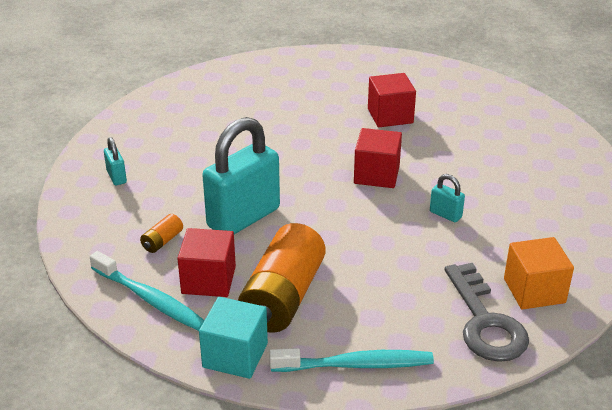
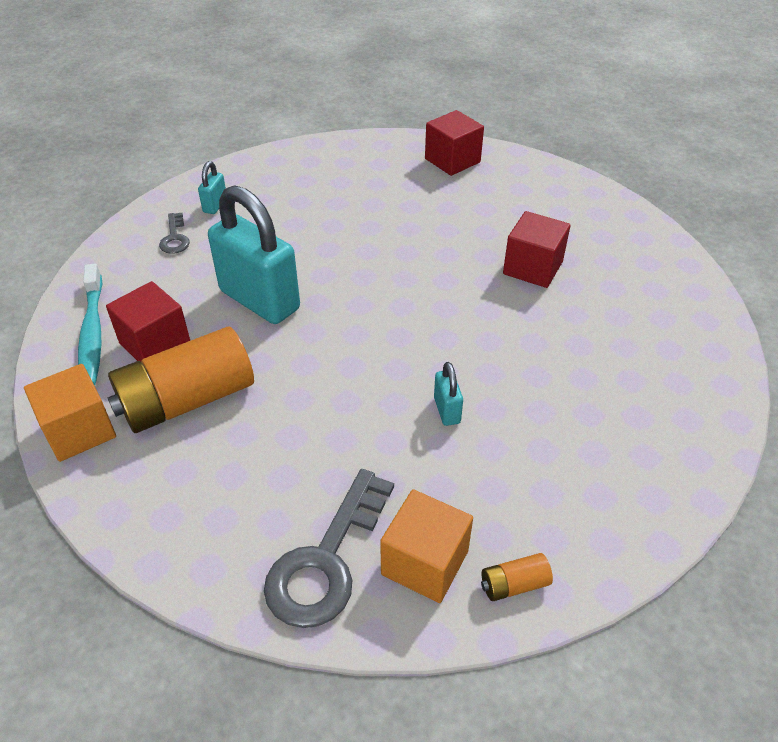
camera: 40 degrees right, 10 degrees up
orange battery [140,214,183,253] -> orange battery moved to [481,553,553,601]
turquoise cube [199,297,268,379] -> orange cube [24,364,116,462]
turquoise padlock [202,117,280,234] -> turquoise padlock turned 45 degrees clockwise [208,185,300,324]
turquoise toothbrush [269,348,434,372] -> none
red cube [354,128,402,188] -> red cube moved to [425,110,484,176]
none -> grey key [159,213,190,254]

